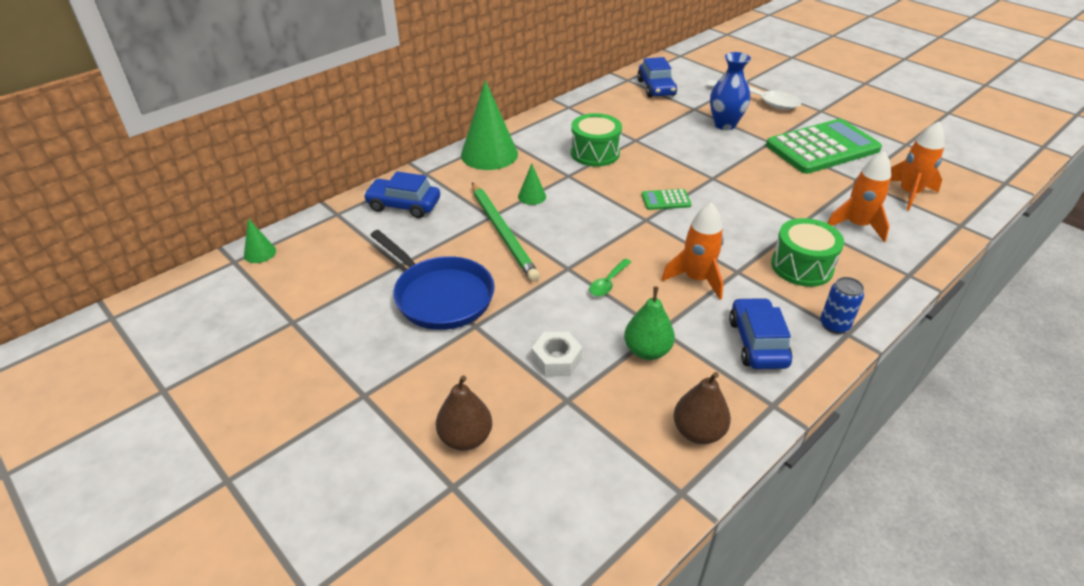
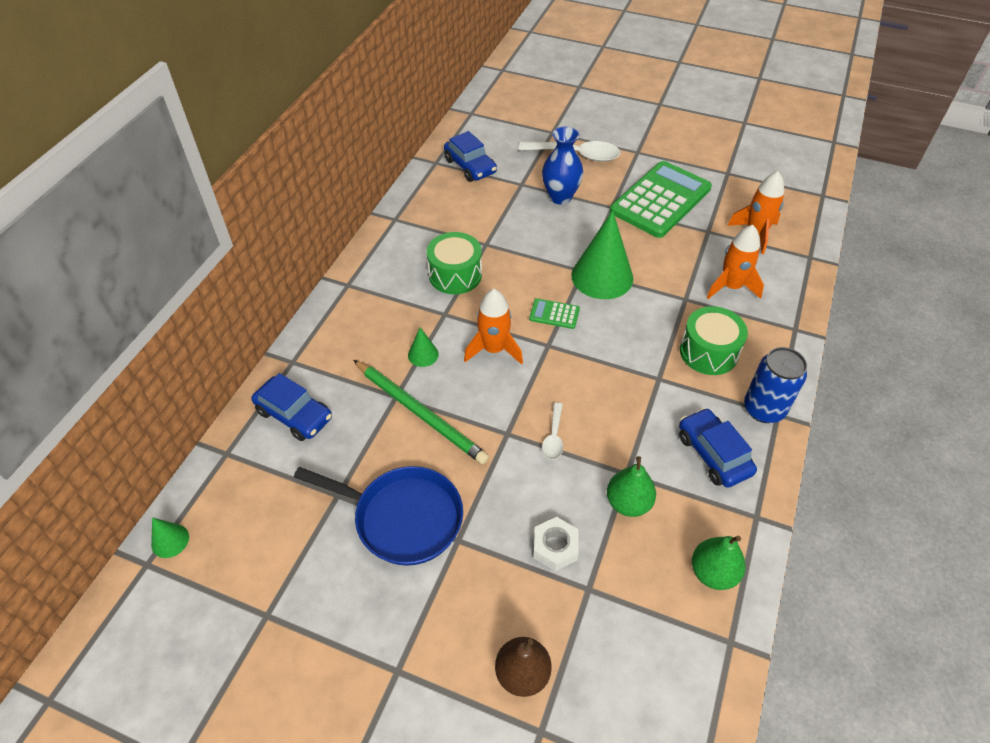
camera: 25 degrees left, 10 degrees up
blue car [363,171,440,218] -> blue car turned 135 degrees counterclockwise [251,373,332,441]
green cone [461,80,518,170] -> green cone moved to [571,210,633,299]
green spoon [589,259,631,296] -> white spoon [542,402,563,460]
green calculator [642,189,691,210] -> green calculator turned 45 degrees clockwise [529,298,580,329]
orange rocket [661,202,724,300] -> orange rocket moved to [464,289,523,365]
brown pear [674,372,731,444] -> green pear [692,536,745,590]
blue can [820,277,864,334] -> blue can [744,347,807,423], size x1.53

